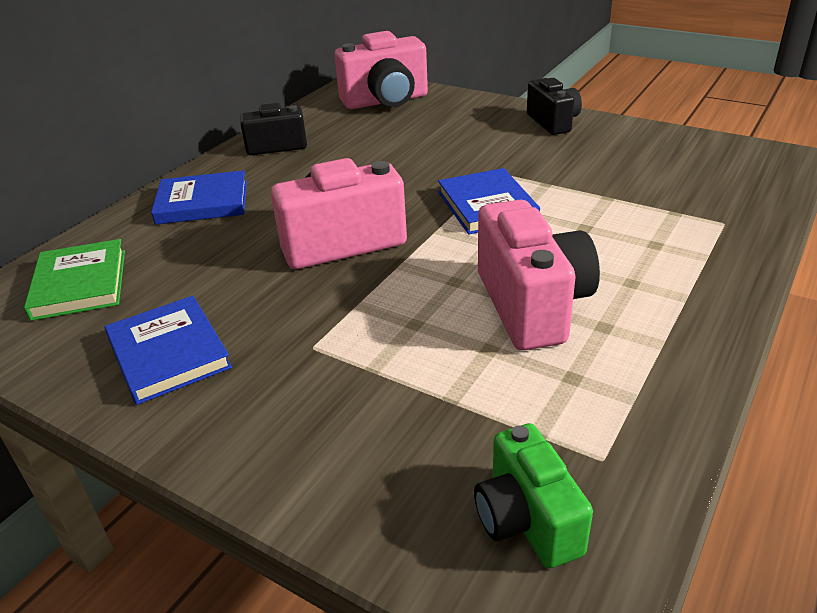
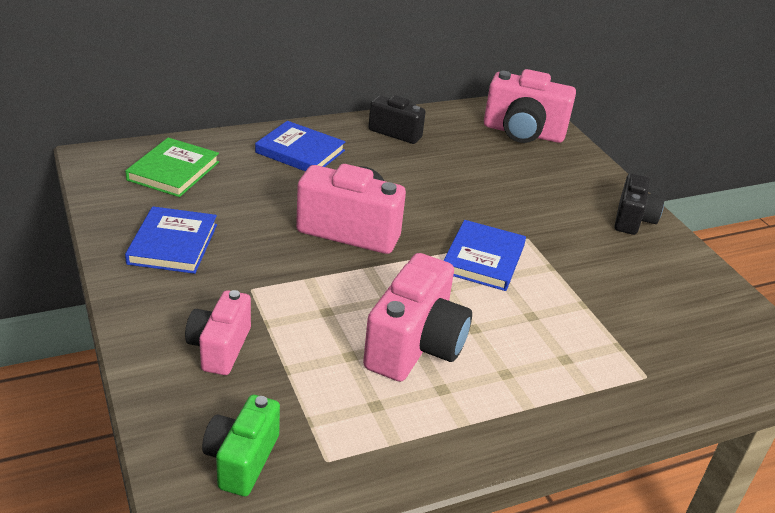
camera: 30 degrees right, 0 degrees up
none -> pink camera [185,290,251,375]

